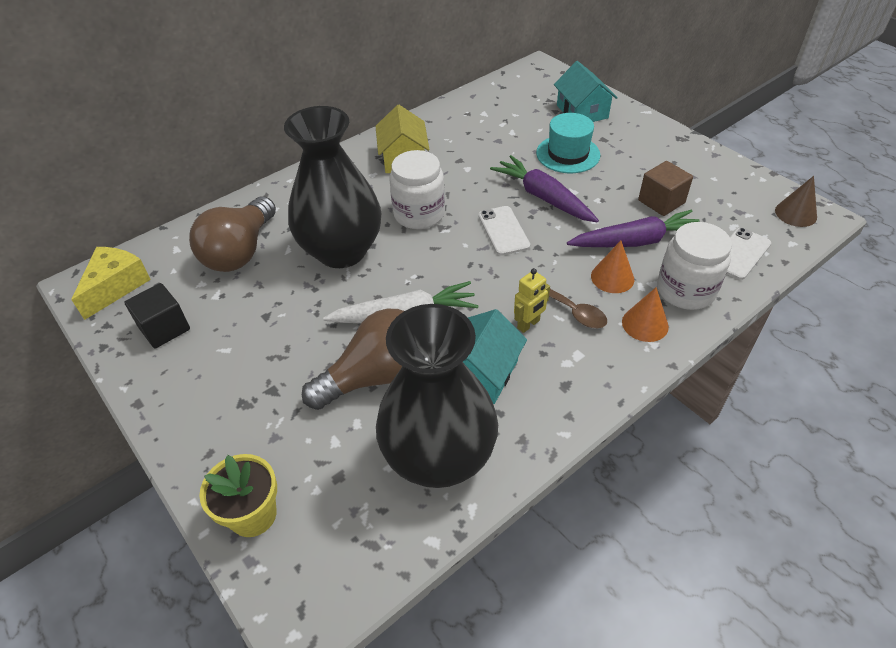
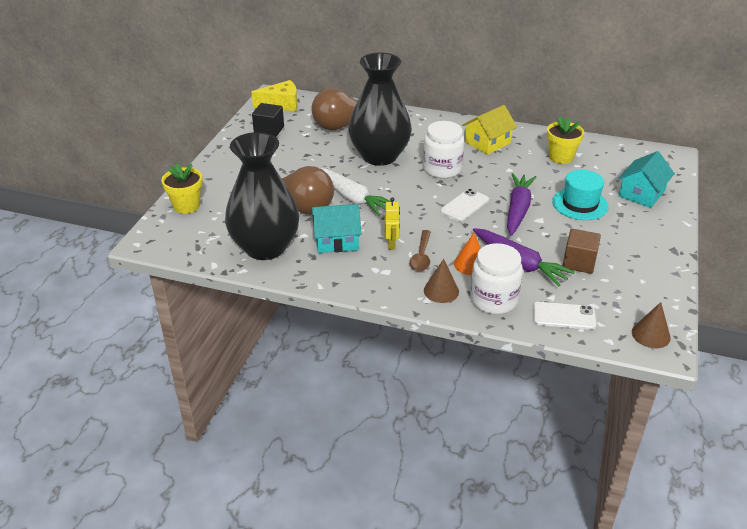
camera: 55 degrees right, 10 degrees down
yellow robot [514,268,550,333] -> yellow robot turned 105 degrees counterclockwise [384,197,400,250]
orange cone [622,287,669,342] -> brown cone [424,259,459,303]
none -> yellow flower pot [547,116,584,164]

